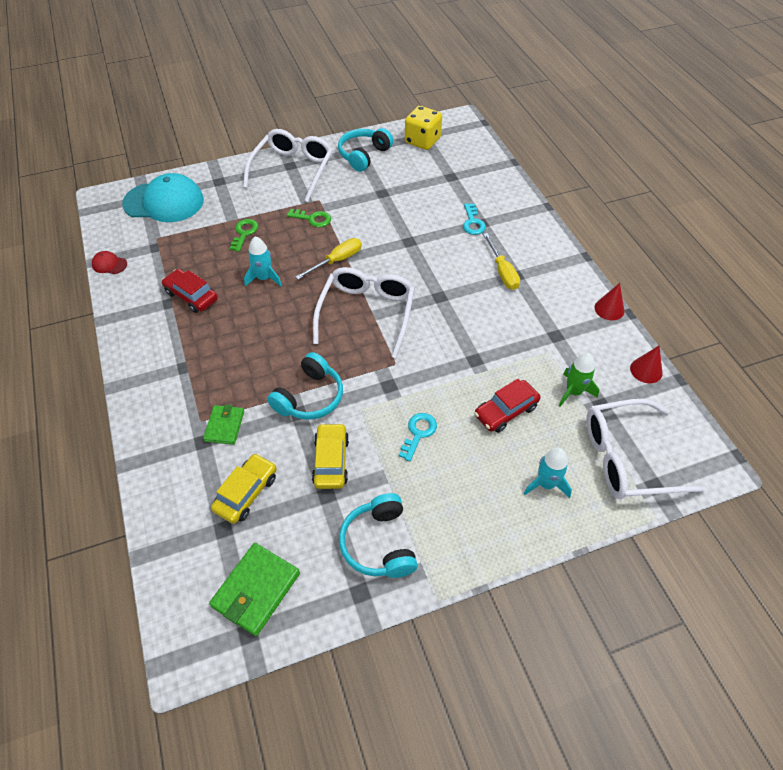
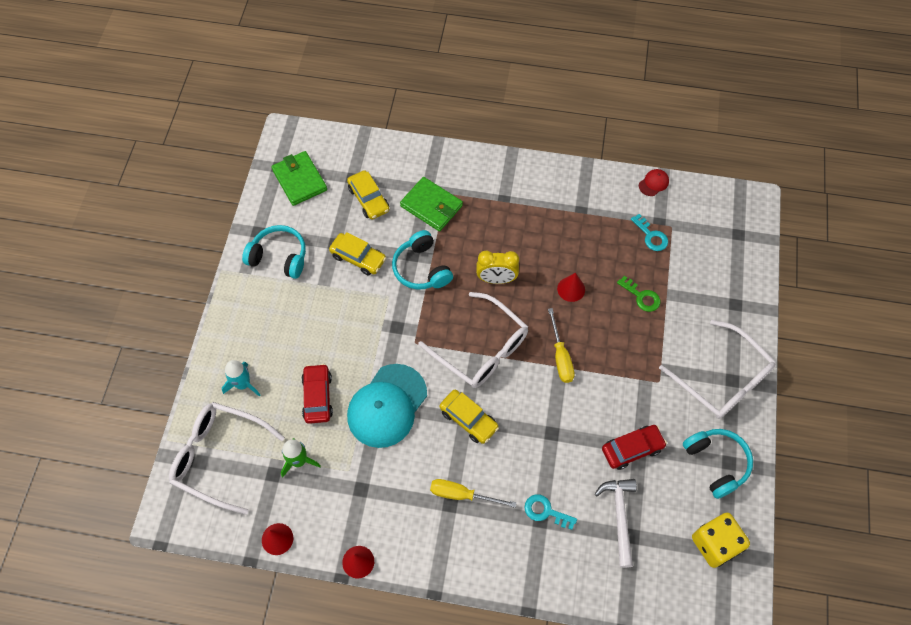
camera: 120 degrees right, 10 degrees up
turquoise cap [122,173,204,222] -> turquoise cap moved to [347,364,427,448]
red car [162,269,218,313] -> red car moved to [602,425,667,470]
green wallet [203,404,244,445] -> green wallet [400,177,463,231], size x1.58
turquoise rocket [244,236,282,287] -> red cone [557,273,585,302]
green key [287,209,331,227] -> none
turquoise key [399,413,437,462] -> turquoise key moved to [631,214,668,251]
white glasses [586,399,706,499] -> white glasses turned 90 degrees counterclockwise [169,402,285,515]
none -> yellow car [439,390,499,444]
none -> yellow clock [476,251,519,284]
none -> white hammer [595,479,637,568]

